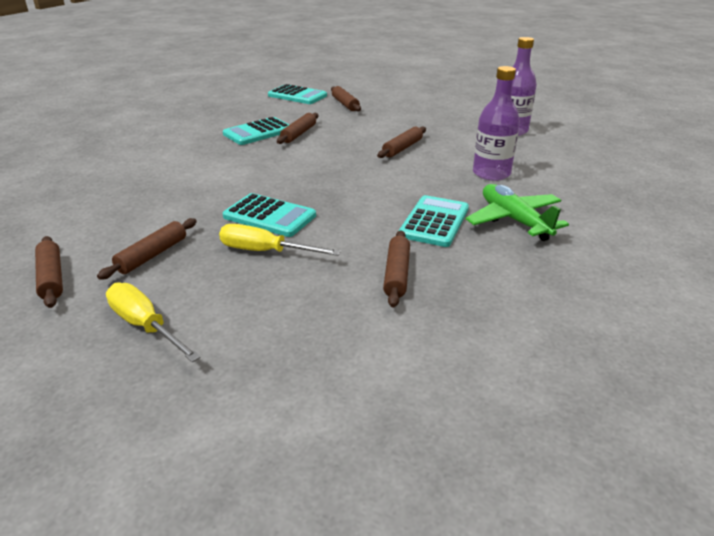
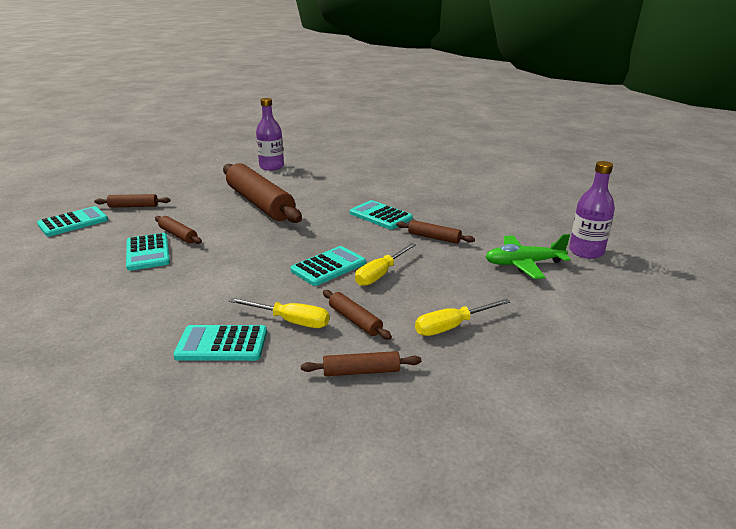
camera: 70 degrees left, 5 degrees down
brown rolling pin [377,127,426,158] -> brown rolling pin [223,163,302,223], size x2.25
green plane [466,184,569,241] -> green plane moved to [486,234,571,279]
purple bottle [473,66,520,181] -> purple bottle moved to [569,161,615,259]
none -> turquoise calculator [174,325,267,361]
none -> yellow screwdriver [229,298,329,328]

